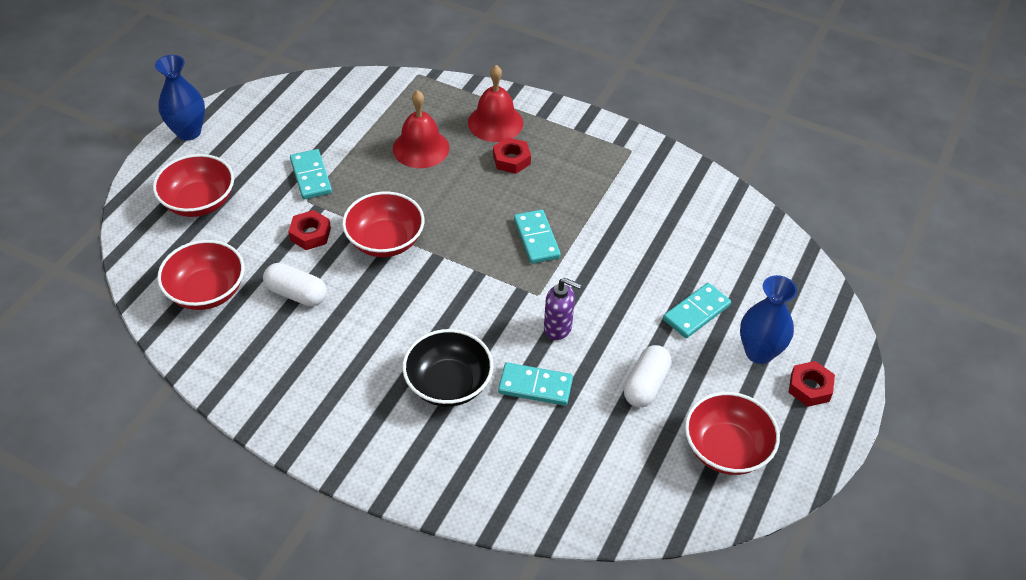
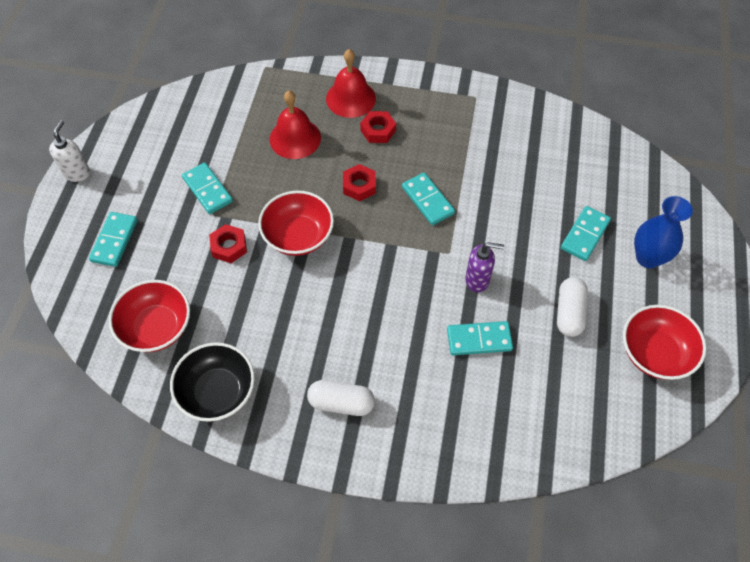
camera: 15 degrees left, 10 degrees up
red bowl [153,154,234,217] -> turquoise domino [89,212,138,267]
blue vase [155,55,205,141] -> white soap dispenser [49,120,90,182]
white capsule [263,263,327,306] -> white capsule moved to [307,380,375,416]
black bowl [402,329,493,407] -> black bowl moved to [170,342,255,422]
red nut [789,361,835,407] -> red nut moved to [343,164,376,201]

